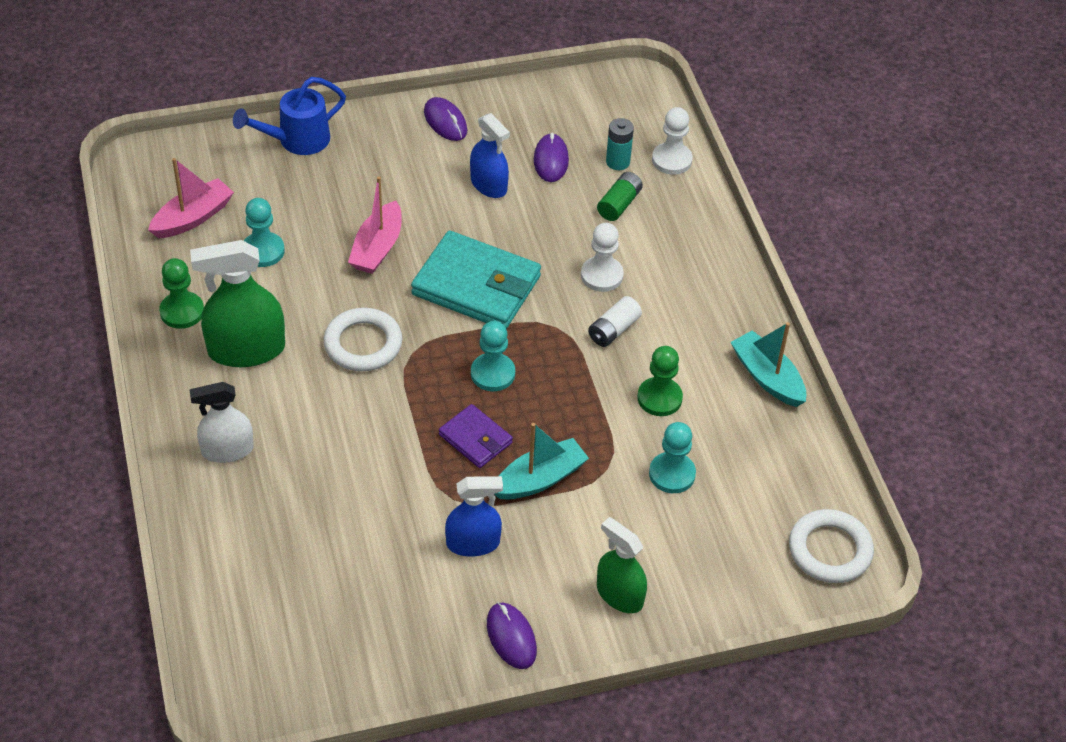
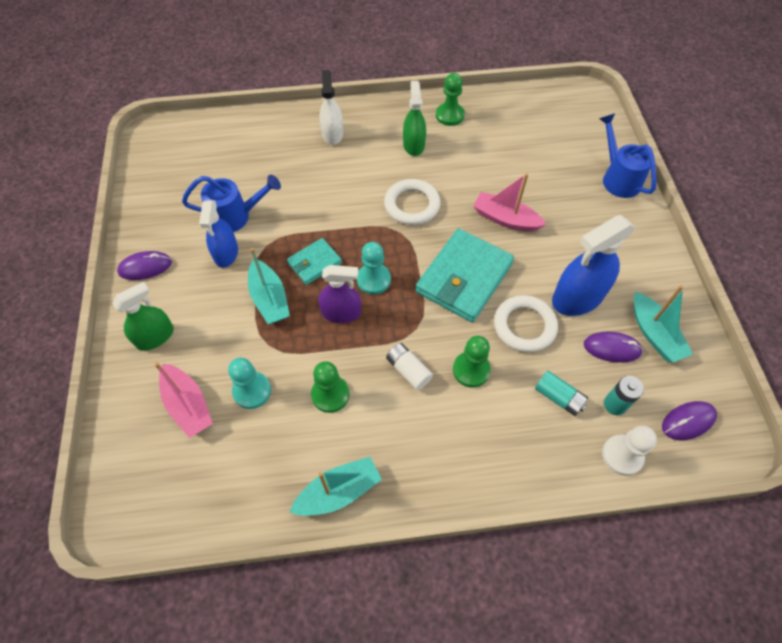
camera: 100 degrees right, 10 degrees up
pink boat [148,158,234,238] -> pink boat moved to [154,363,213,438]
green spray bottle [190,240,285,367] -> green spray bottle [403,81,426,156], size x0.65
turquoise pawn [244,198,285,267] -> none
purple mouse [424,97,467,141] -> purple mouse moved to [662,401,717,440]
purple wallet [439,404,513,468] -> turquoise wallet [287,238,342,285]
blue spray bottle [470,113,510,198] -> blue spray bottle [552,215,635,316], size x1.55
white pawn [581,223,624,292] -> green pawn [453,336,491,388]
green battery [597,172,643,221] -> turquoise battery [535,370,588,416]
white ring [789,509,874,583] -> white ring moved to [494,295,558,353]
none -> blue watering can [182,175,281,232]
none -> purple spray bottle [318,265,361,323]
none -> turquoise boat [634,285,693,362]

